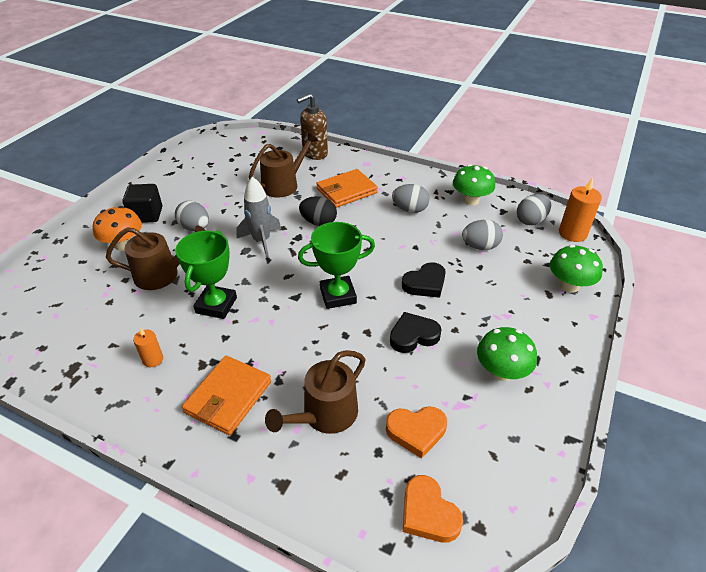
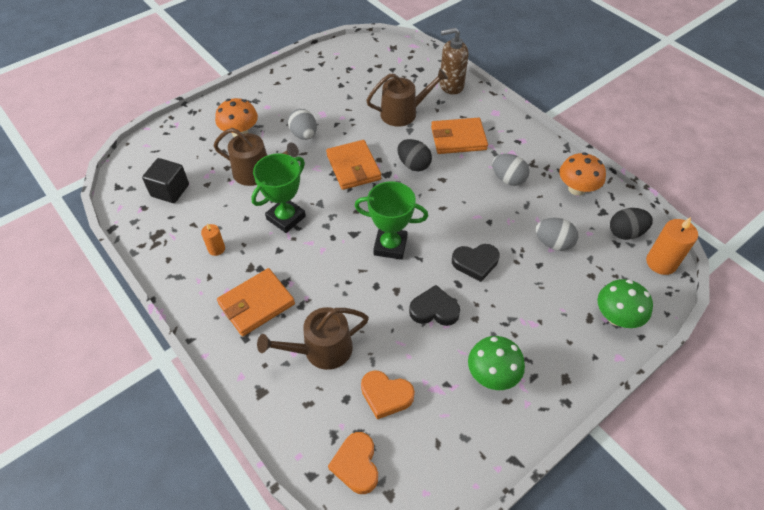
camera: 25 degrees right, 10 degrees up
black cube [122,184,162,223] -> black cube moved to [142,158,189,203]
grey rocket [236,177,281,258] -> orange wallet [326,140,381,190]
green mushroom [453,164,495,205] -> orange mushroom [559,152,606,196]
grey egg [517,194,551,225] -> black egg [610,208,653,240]

